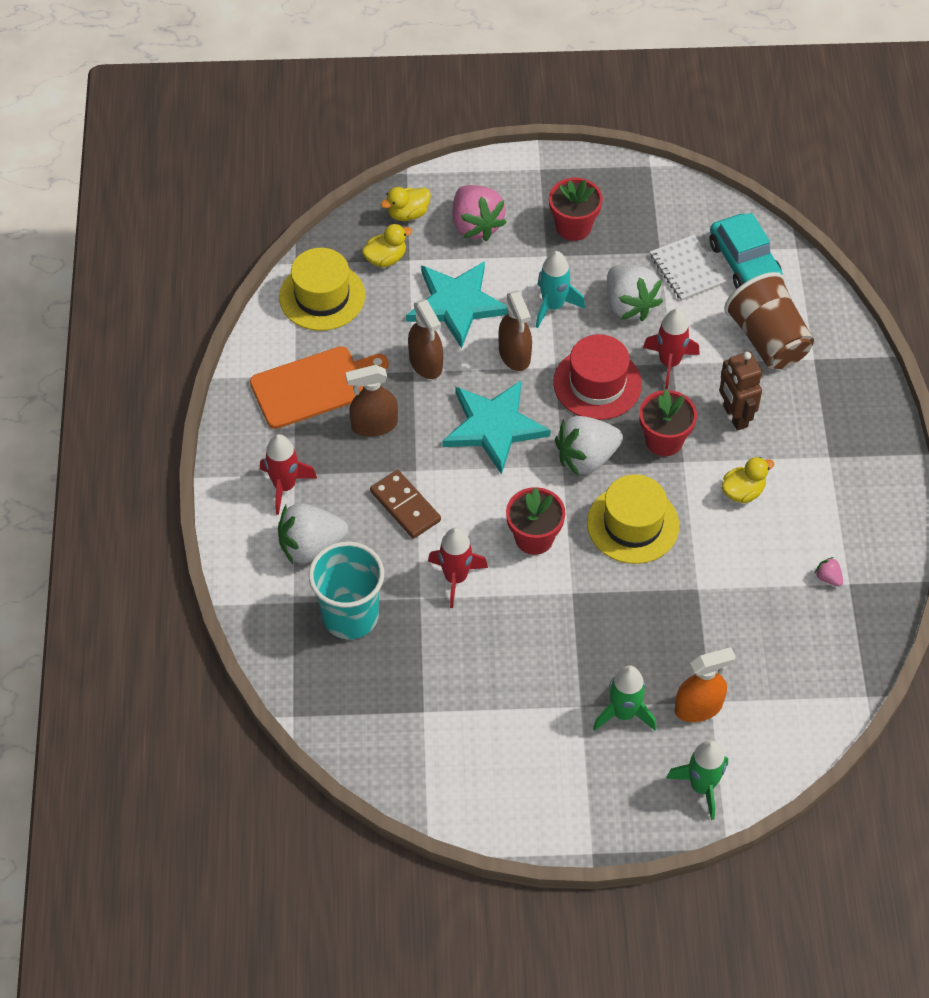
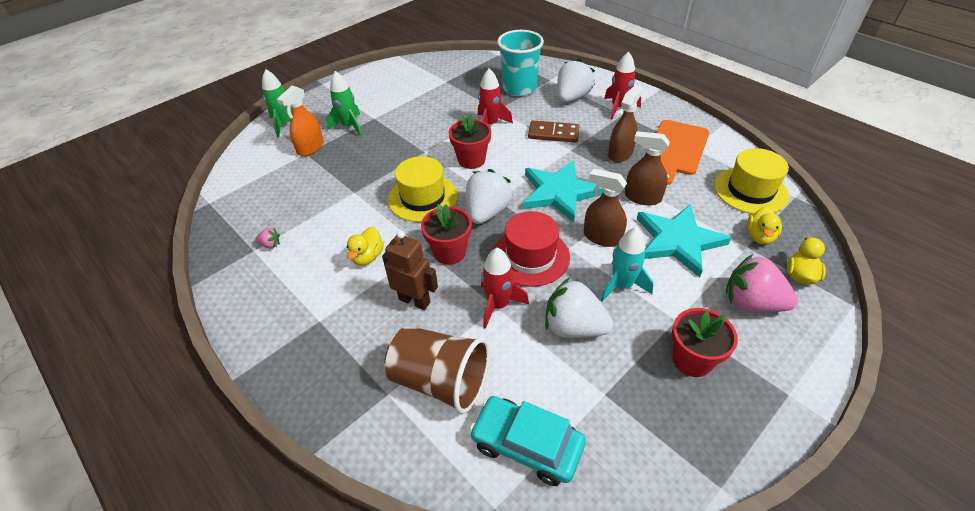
camera: 140 degrees right, 10 degrees down
white notebook [650,235,726,301] -> none

